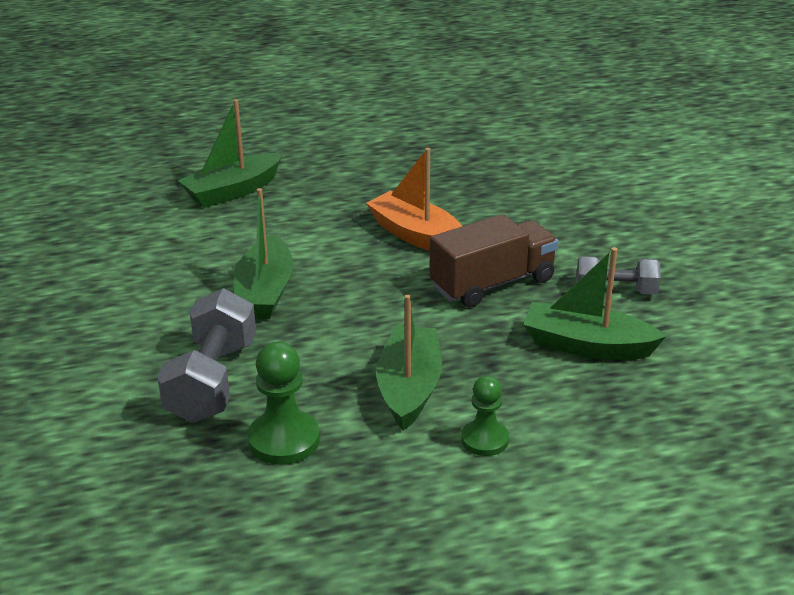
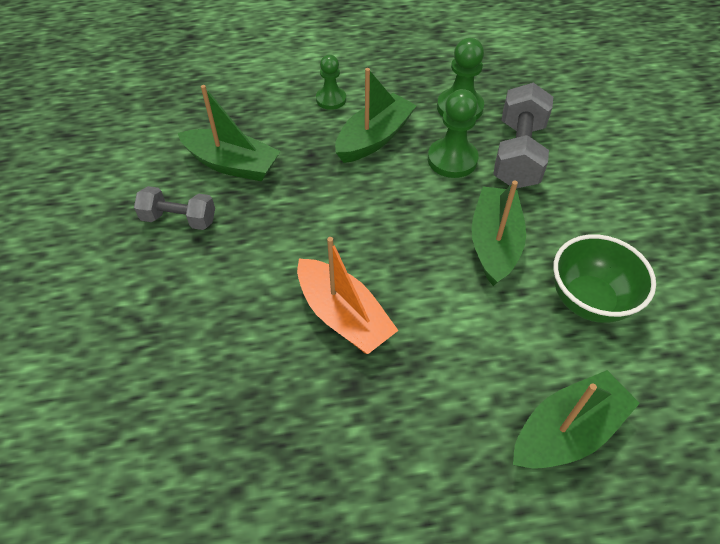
camera: 175 degrees left, 20 degrees up
green boat [376,294,442,430] -> green boat turned 150 degrees counterclockwise [335,68,417,163]
brown truck [429,214,558,308] -> none
none -> green pawn [428,89,478,178]
none -> green bowl [553,234,656,323]

